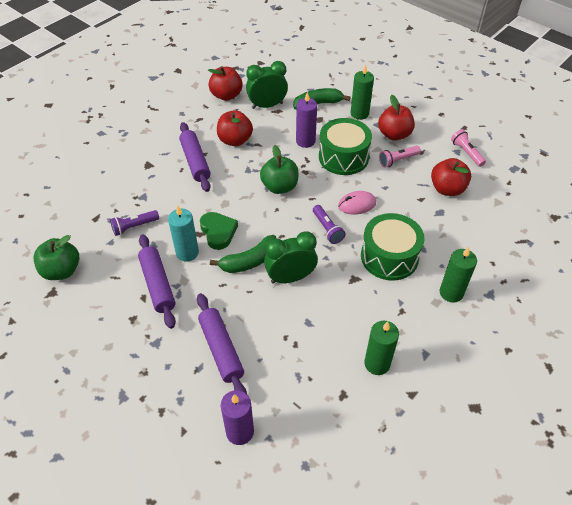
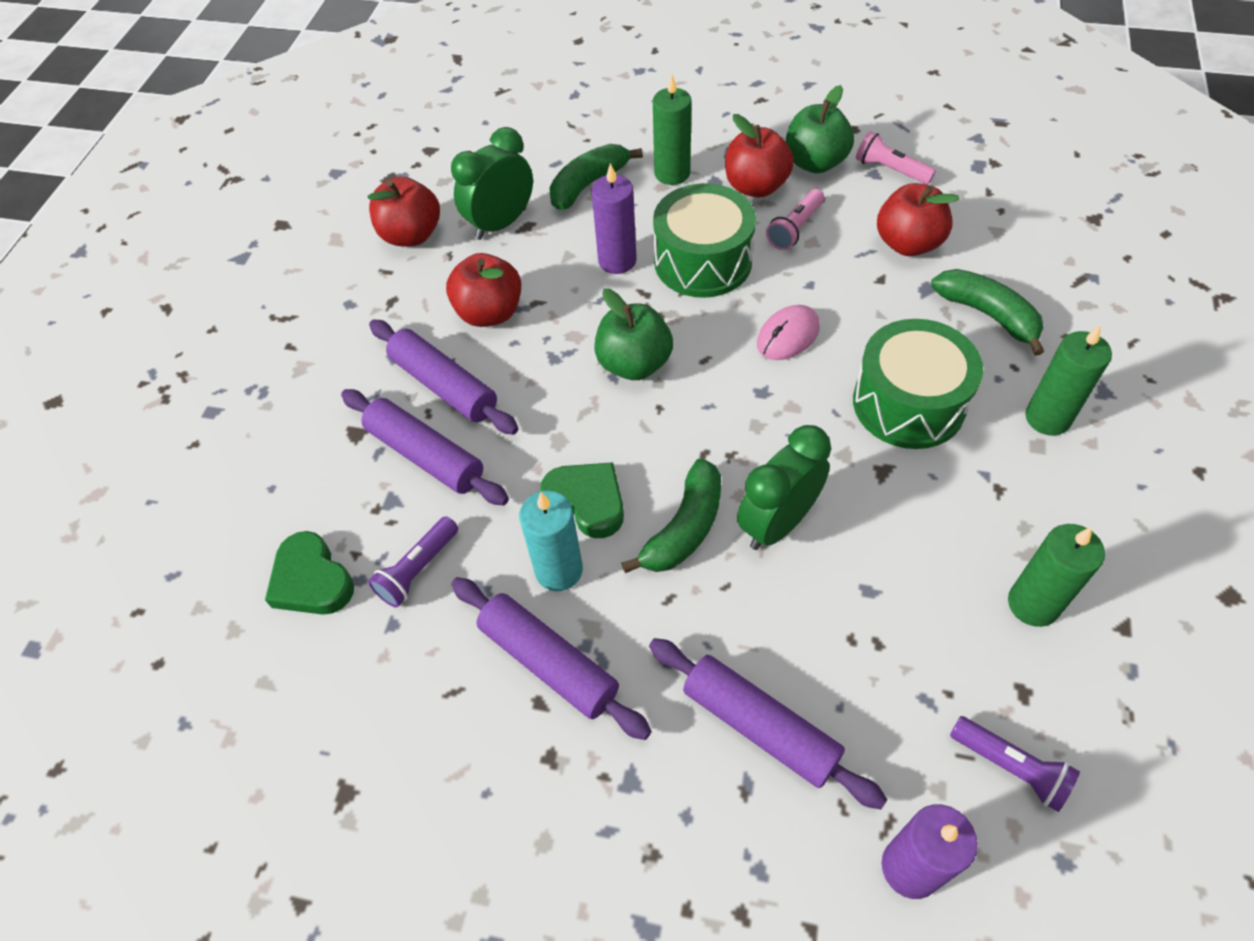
camera: 25 degrees left, 5 degrees up
green apple [33,235,79,280] -> green apple moved to [786,85,854,173]
purple flashlight [313,205,345,244] -> purple flashlight moved to [950,716,1080,812]
none -> green heart [265,531,354,615]
none -> purple rolling pin [341,389,509,505]
none -> green banana [931,269,1044,356]

